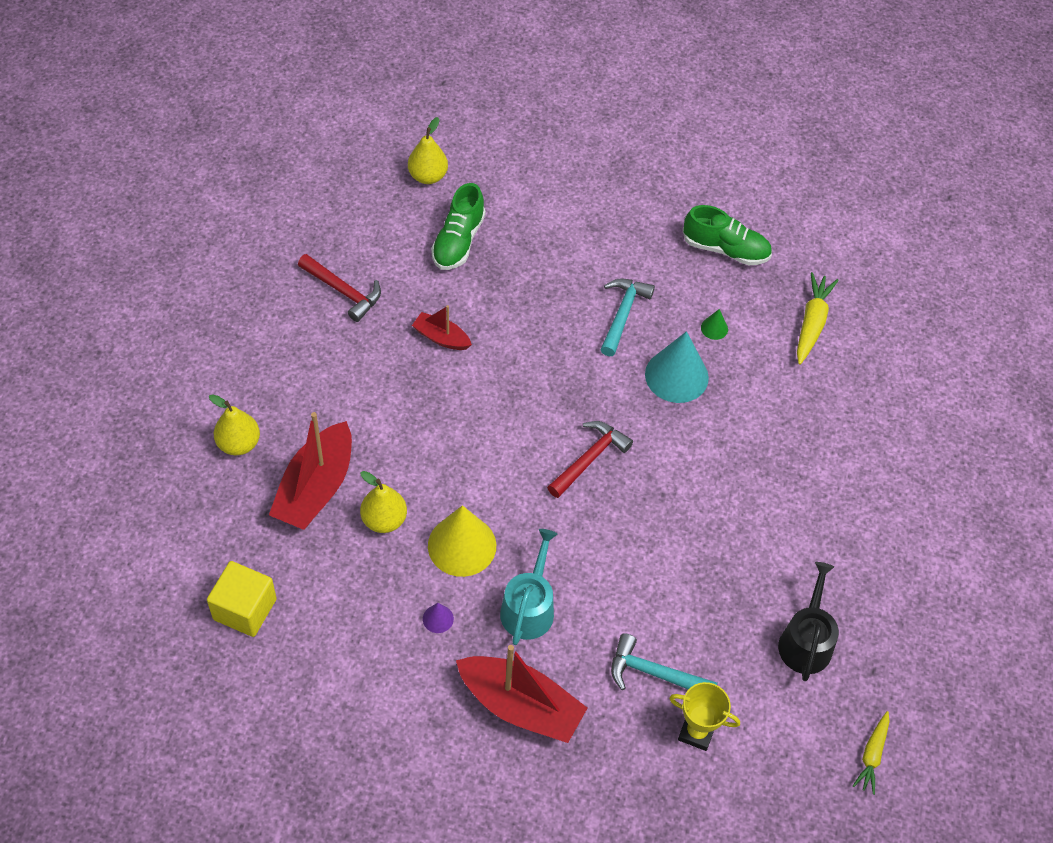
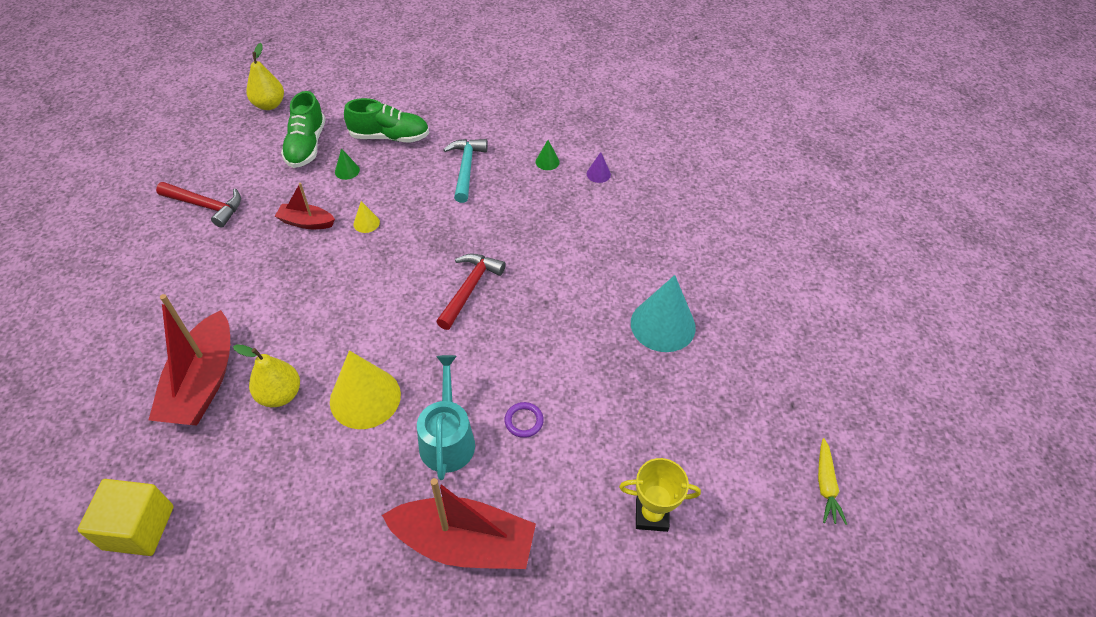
camera: 15 degrees left, 5 degrees down
yellow pear [209,394,260,455] -> none
purple cone [423,603,454,633] -> purple cone moved to [587,152,611,183]
turquoise hammer [611,633,717,690] -> none
turquoise cone [645,331,709,403] -> turquoise cone moved to [631,275,696,352]
green shoe [683,205,772,265] -> green shoe moved to [344,98,429,143]
black watering can [778,562,839,681] -> none
yellow carrot [797,272,839,365] -> none
none -> green cone [335,148,360,180]
none -> yellow cone [354,201,380,233]
none -> purple ring [504,402,544,438]

